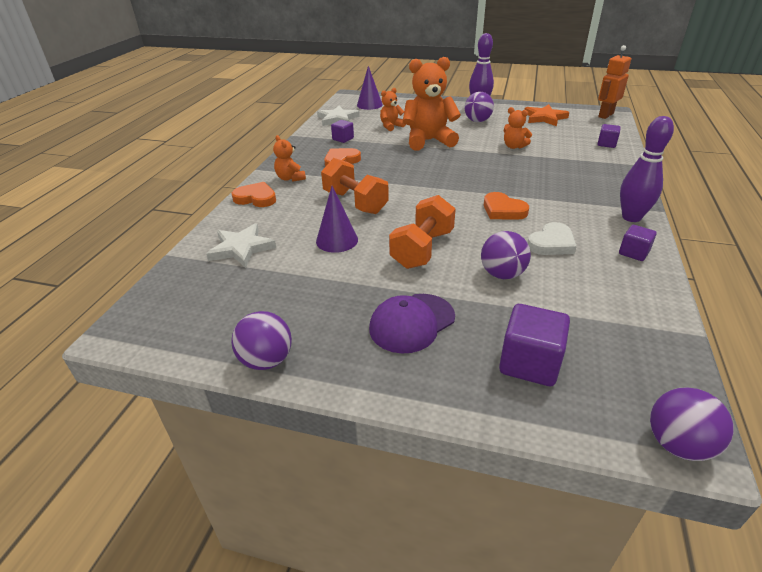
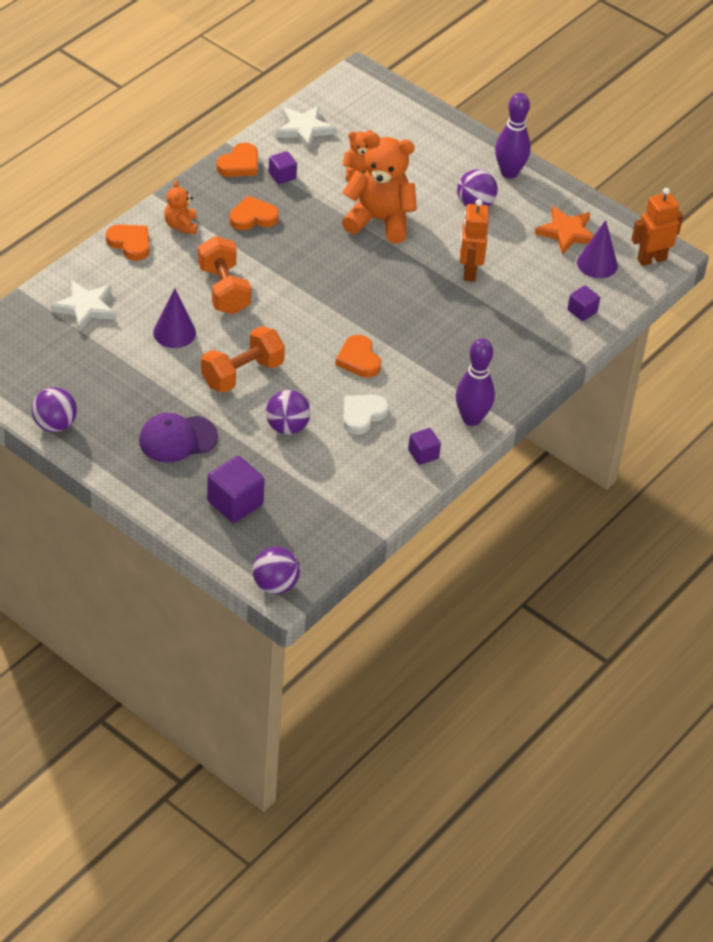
camera: 20 degrees right, 10 degrees up
purple cone [357,66,383,110] -> purple cone moved to [577,220,618,278]
orange teddy bear [504,107,532,149] -> orange robot [460,199,489,282]
white heart [527,222,577,255] -> white heart turned 150 degrees clockwise [343,395,389,435]
none -> orange heart [217,143,258,177]

